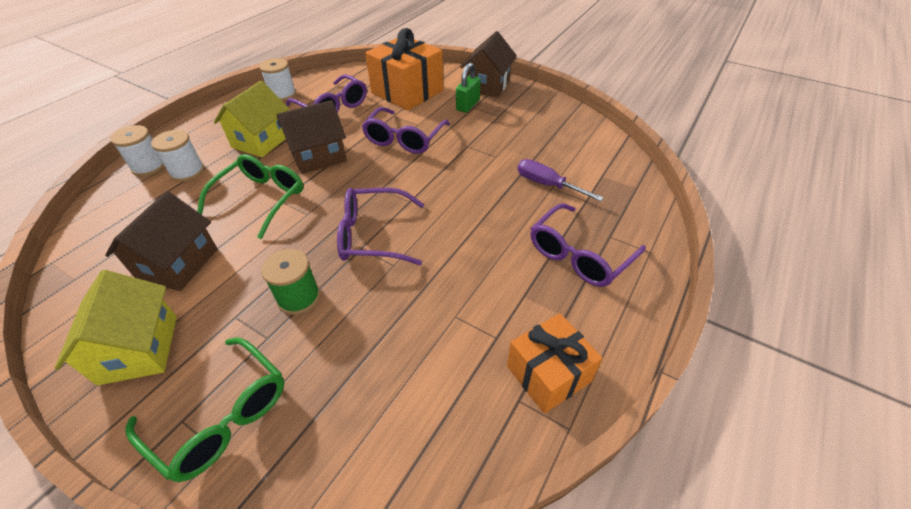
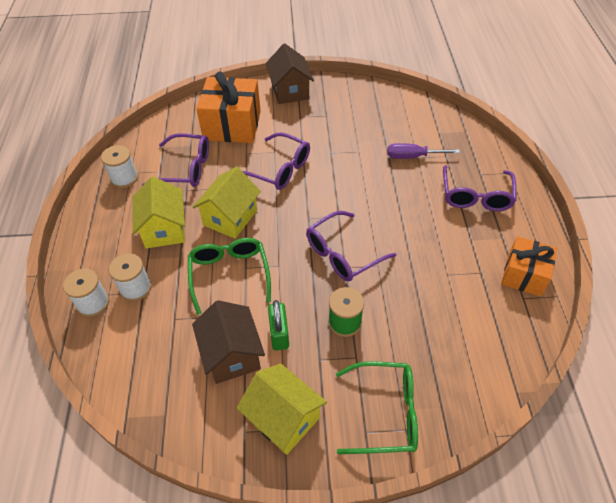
camera: 35 degrees left, 5 degrees up
brown house [277,100,347,174] -> yellow house [193,167,261,239]
purple glasses [362,107,450,154] -> purple glasses turned 45 degrees counterclockwise [242,133,310,190]
green padlock [456,63,481,113] -> green padlock moved to [268,300,289,350]

